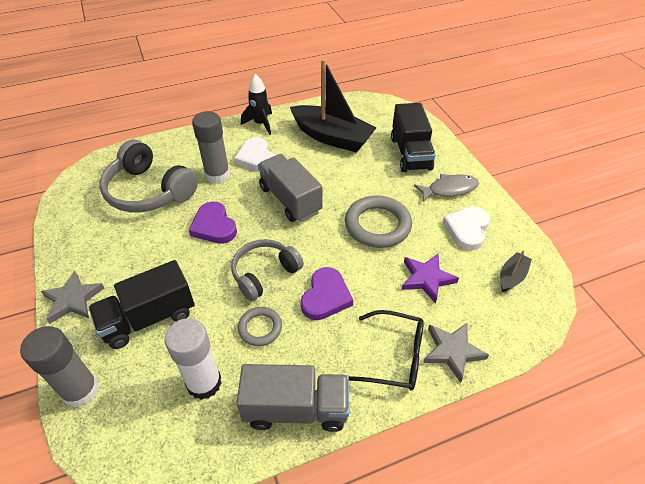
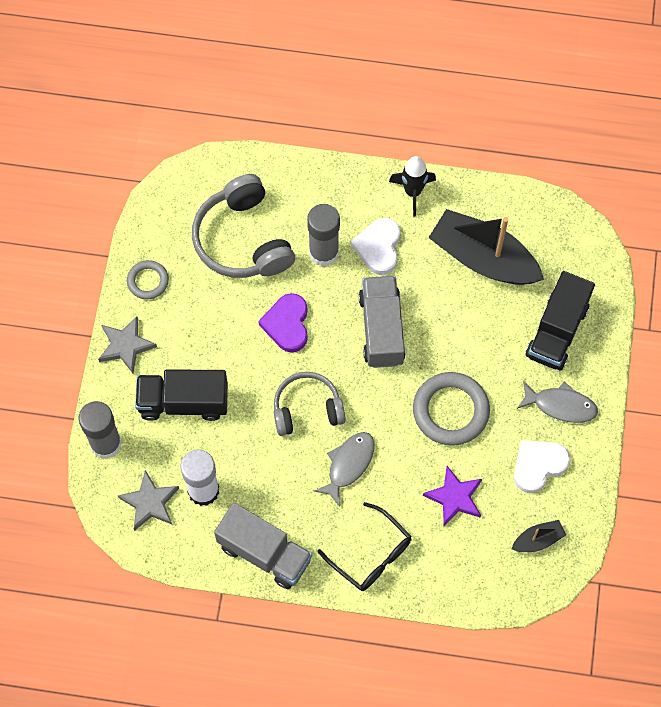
camera: 30 degrees right, 20 degrees up
grey ring [238,307,282,346] -> grey ring moved to [127,260,169,299]
black boat [290,59,377,153] -> black boat turned 150 degrees clockwise [428,209,544,285]
purple heart [301,267,353,320] -> grey fish [314,432,375,507]
grey star [423,323,489,383] -> grey star moved to [118,470,179,531]

